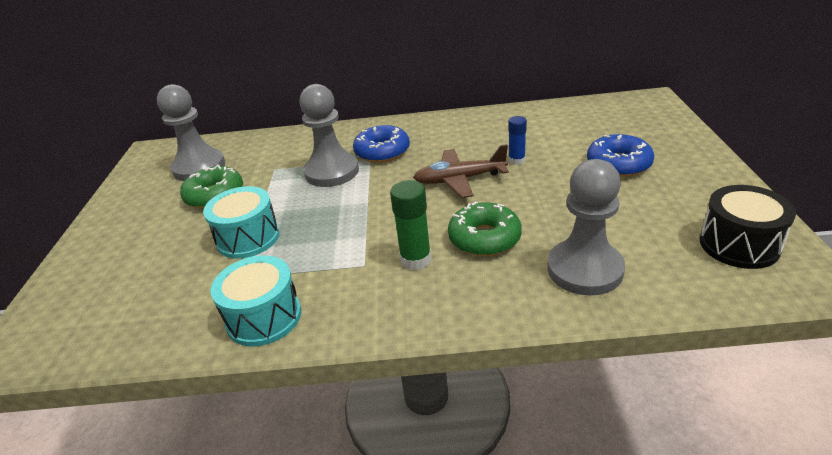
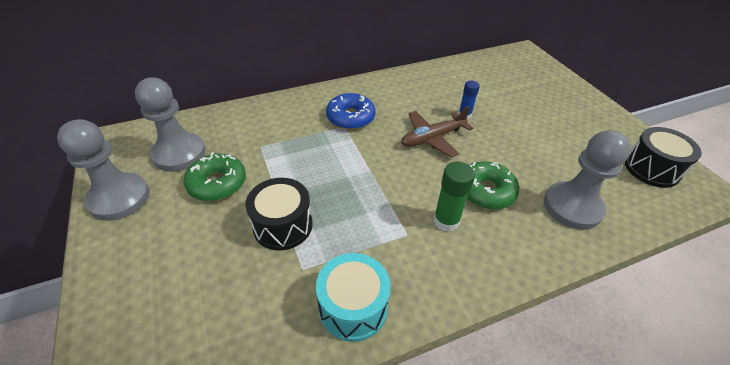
camera: 25 degrees left, 10 degrees up
turquoise drum [203,186,280,259] -> black drum [245,178,313,251]
grey pawn [299,84,359,187] -> grey pawn moved to [57,119,150,221]
blue donut [587,134,654,177] -> none

